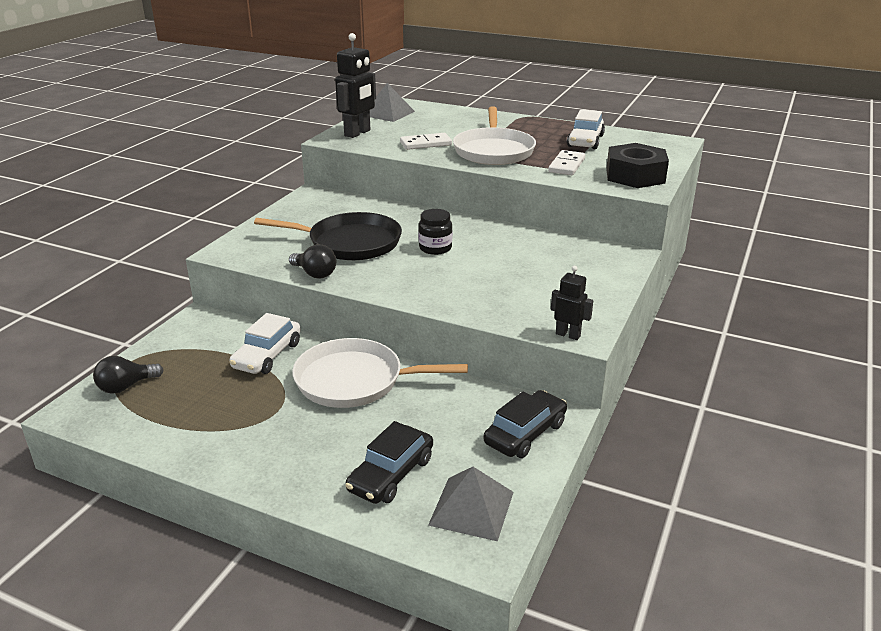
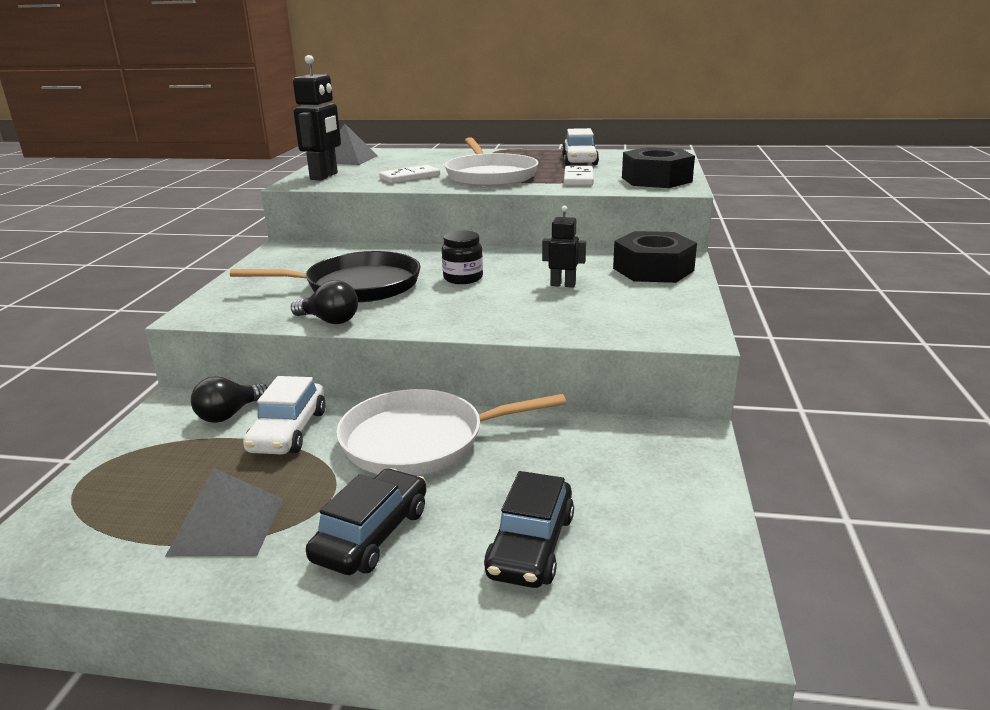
camera: 15 degrees left, 5 degrees down
black light bulb [93,356,163,394] -> black light bulb moved to [191,376,268,423]
grey pyramid [428,467,514,541] -> grey pyramid moved to [165,468,283,557]
black car [484,390,567,458] -> black car moved to [306,468,427,575]
black robot [551,266,593,340] -> black robot moved to [542,206,586,288]
none -> black nut [613,231,697,283]

